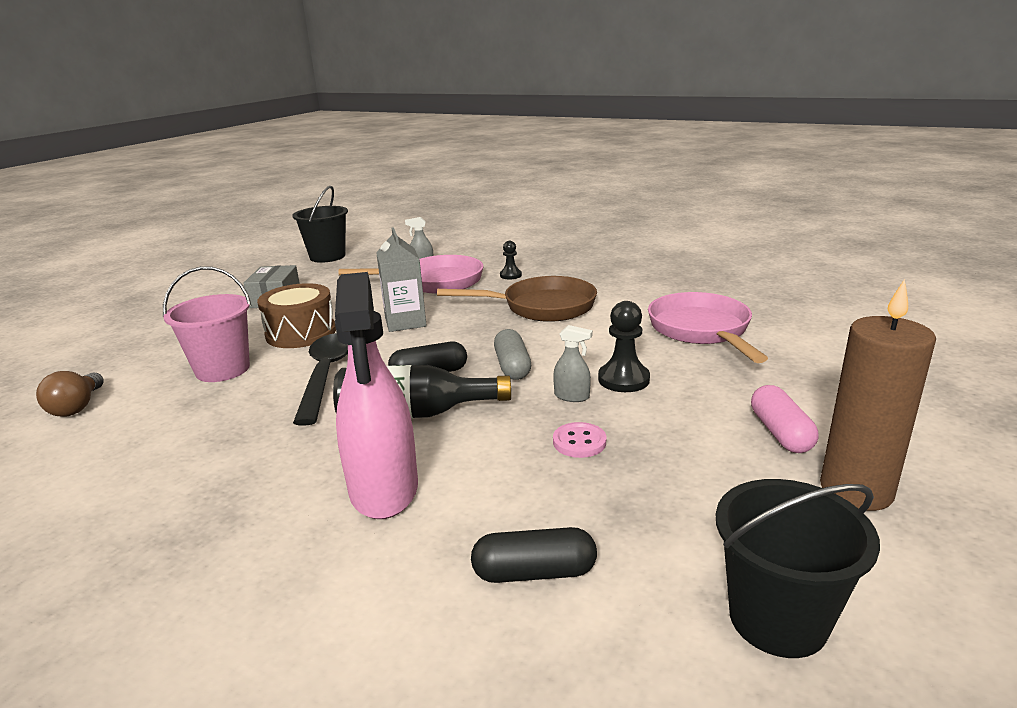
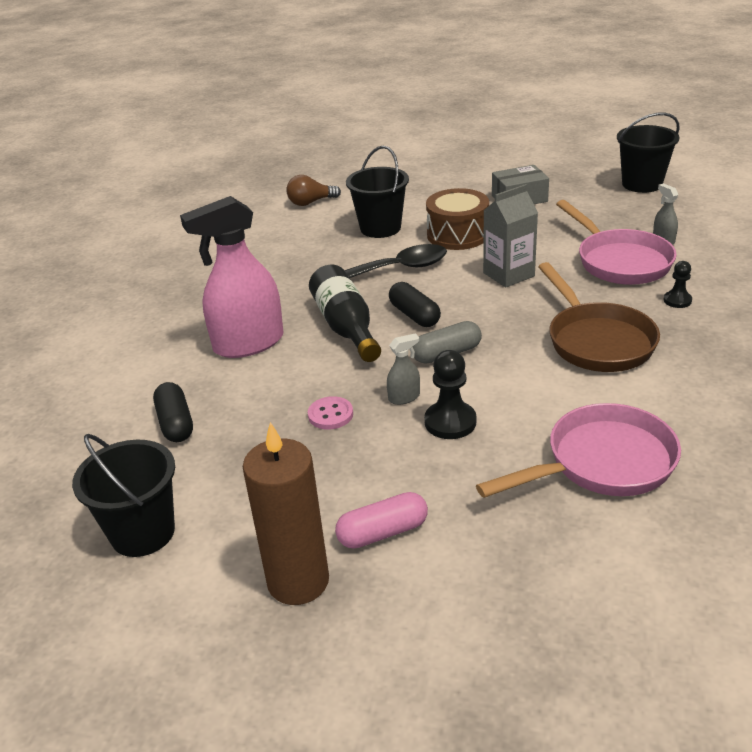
camera: 75 degrees right, 10 degrees up
pink bucket [163,266,252,382] -> black bucket [346,146,409,238]
grey spray bottle [553,325,593,402] -> grey spray bottle turned 120 degrees counterclockwise [387,333,420,405]

